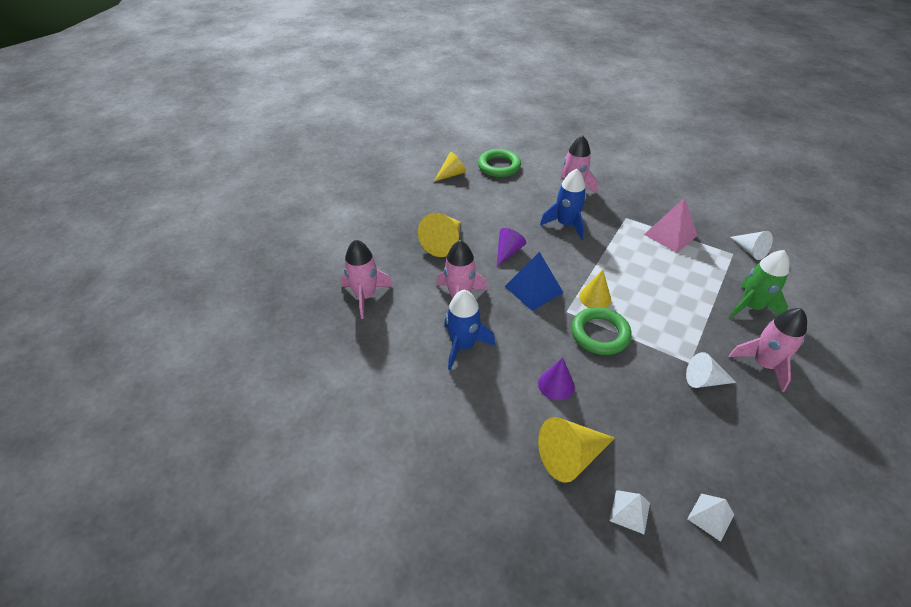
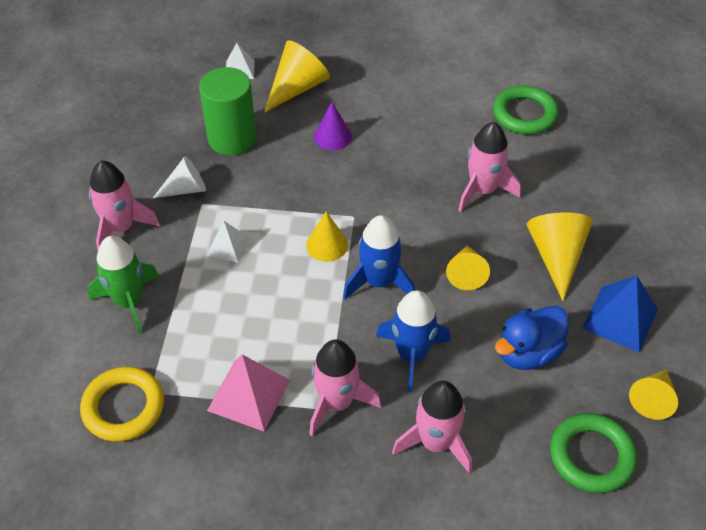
camera: 155 degrees right, 5 degrees up
pink rocket [341,240,393,319] -> pink rocket moved to [309,339,381,437]
blue rocket [444,290,495,370] -> blue rocket moved to [343,215,415,299]
purple cone [497,228,526,267] -> yellow cone [446,246,490,290]
blue pyramid [505,252,564,311] -> blue pyramid moved to [582,276,658,353]
green ring [571,307,632,355] -> green ring moved to [493,85,559,134]
white pyramid [687,493,734,542] -> white pyramid moved to [207,221,249,263]
white cone [730,231,773,260] -> yellow ring [80,367,164,442]
none -> green cylinder [199,67,256,155]
none -> blue duck [495,306,569,370]

